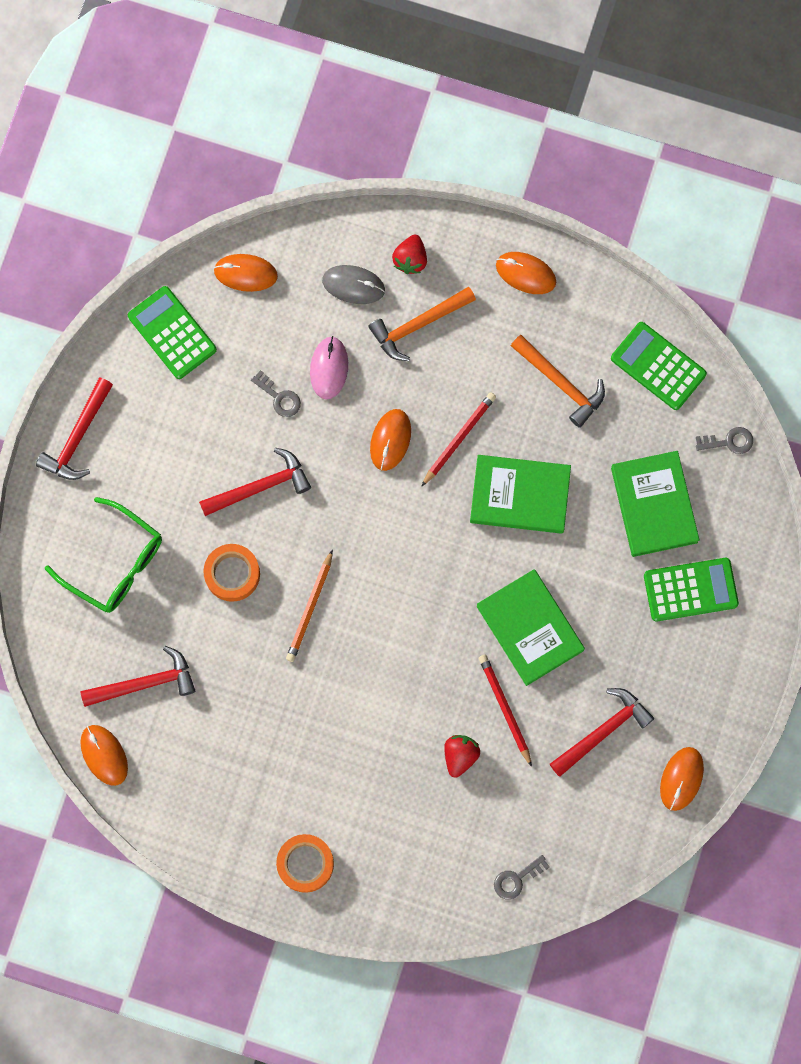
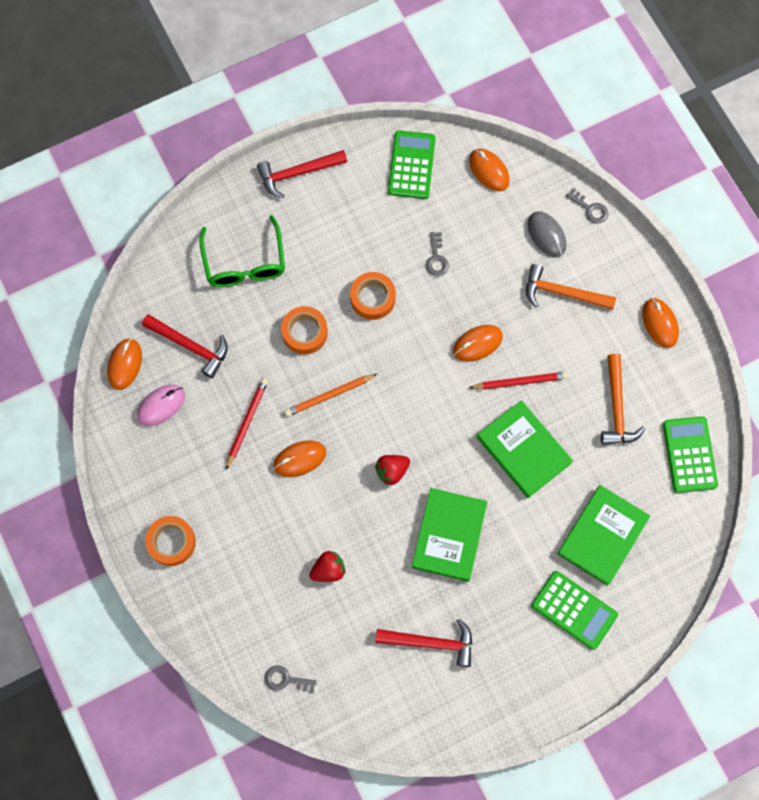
camera: 45 degrees right, 5 degrees down
red hammer [199,448,311,516] -> orange tape [350,272,396,320]
pink mouse [310,336,348,400] -> pink mouse moved to [137,385,185,426]
red strawberry [392,235,427,274] -> red strawberry moved to [375,455,410,486]
red pencil [479,655,532,767] -> red pencil moved to [226,378,268,470]
orange mouse [660,747,704,811] -> orange mouse moved to [273,441,326,477]
grey key [696,427,753,454] -> grey key moved to [566,188,608,224]

